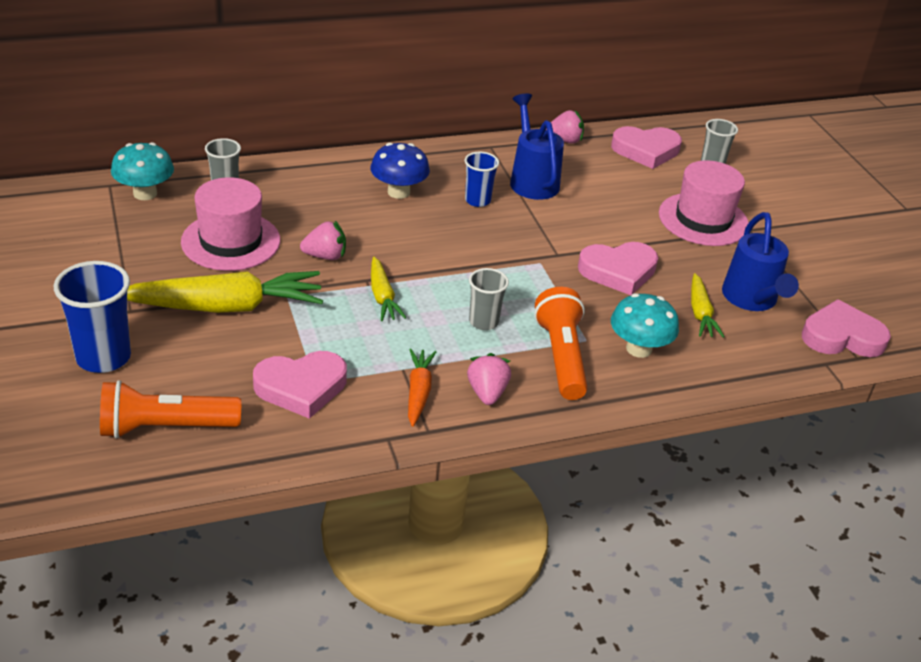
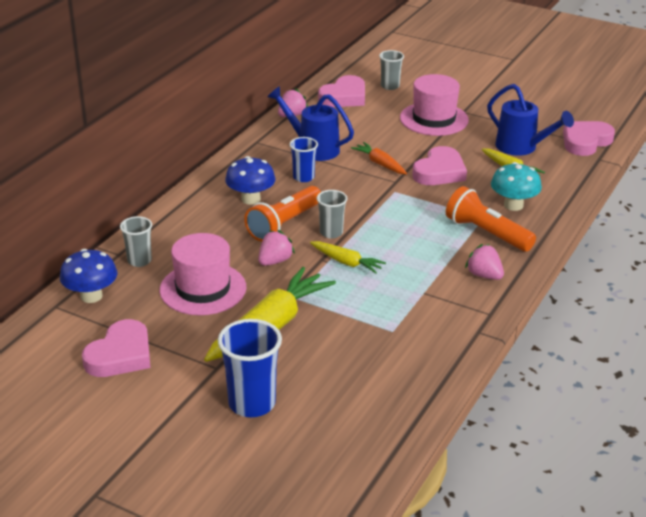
camera: 40 degrees left, 5 degrees down
orange flashlight [100,380,241,439] -> orange flashlight moved to [244,186,321,242]
turquoise mushroom [111,142,174,200] -> blue mushroom [60,249,117,303]
pink heart [253,351,347,419] -> pink heart moved to [82,319,151,377]
orange carrot [408,348,436,427] -> orange carrot moved to [351,142,407,174]
grey cup [469,268,509,330] -> grey cup moved to [317,190,348,239]

